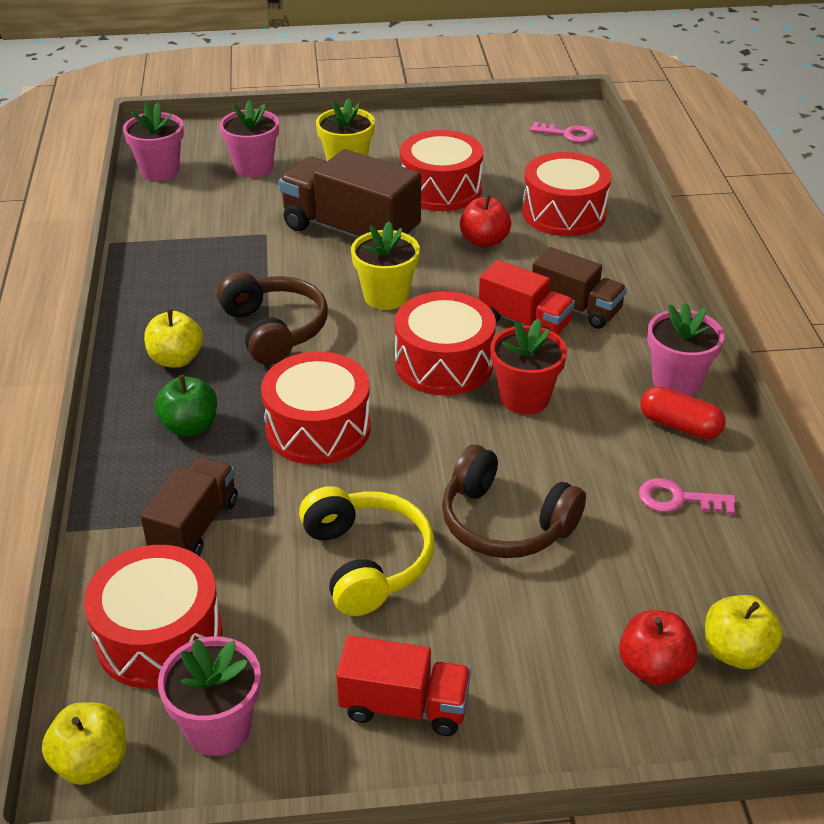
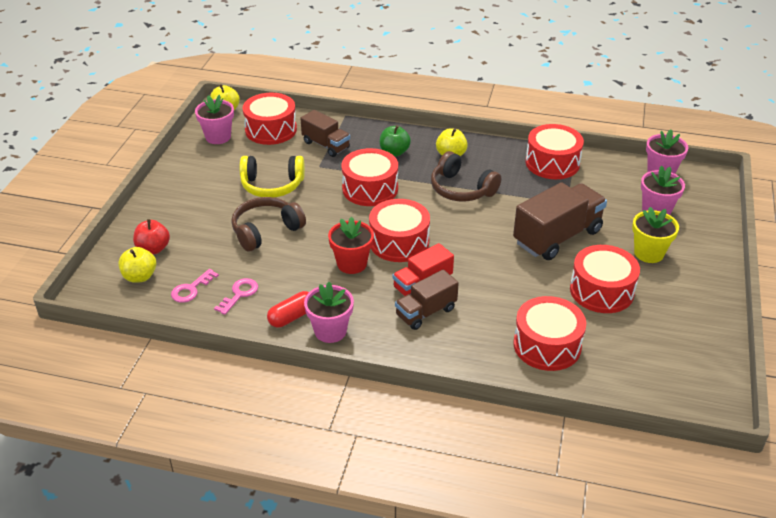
camera: 110 degrees right, 0 degrees up
brown headphones [217,272,328,365] -> brown headphones turned 45 degrees clockwise [431,151,501,202]
red truck [336,636,471,736] -> none
yellow flower pot [351,221,420,310] -> none
red apple [460,194,511,248] -> none
pink key [530,122,595,143] -> pink key moved to [171,269,219,303]
none -> red drum [526,124,584,179]

